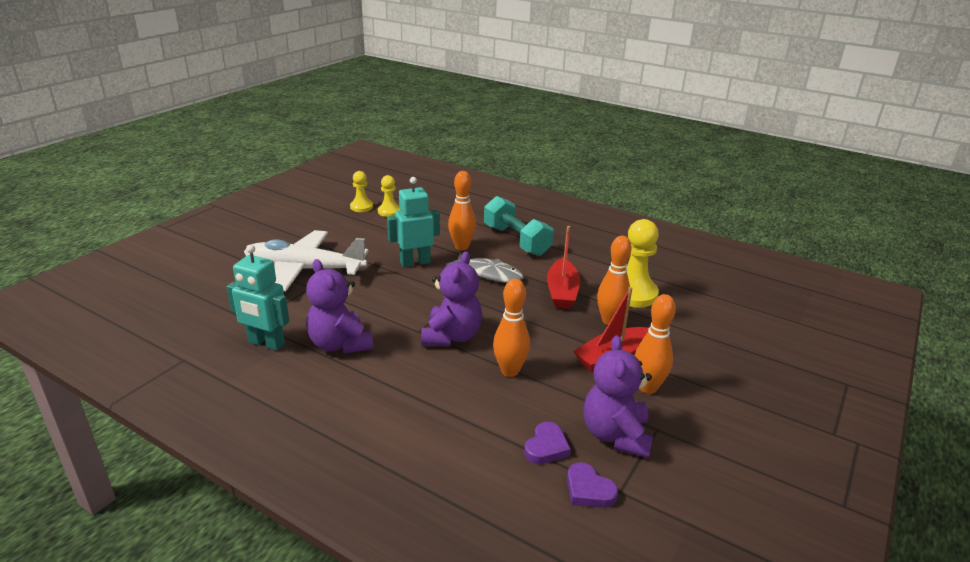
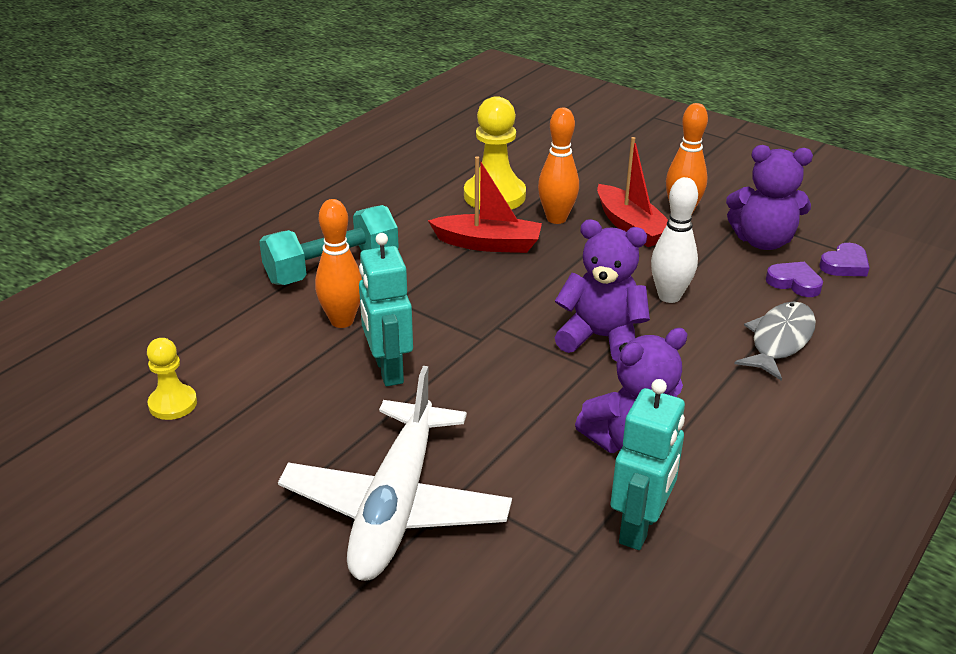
camera: 85 degrees left, 5 degrees up
yellow pawn [350,171,373,212] -> none
grey fish [446,253,524,283] -> grey fish moved to [734,302,816,380]
orange bowling pin [493,279,530,377] -> white bowling pin [651,177,698,303]

